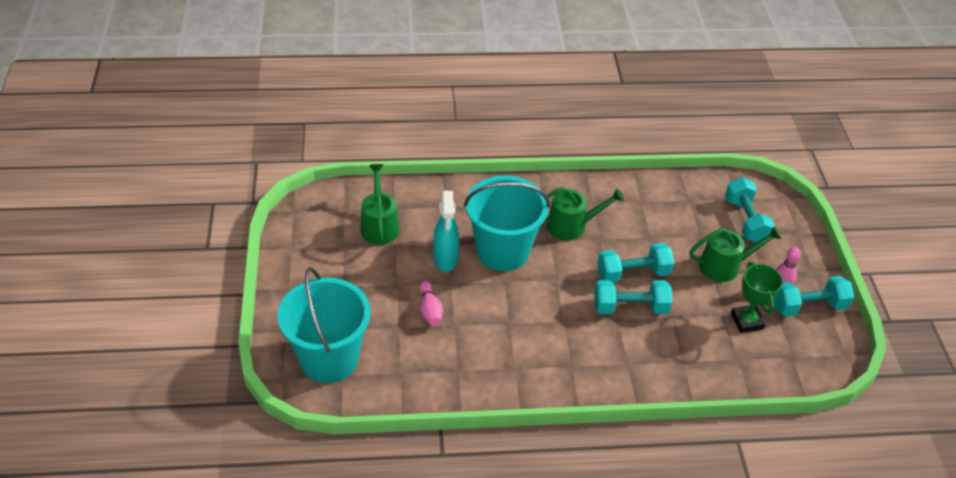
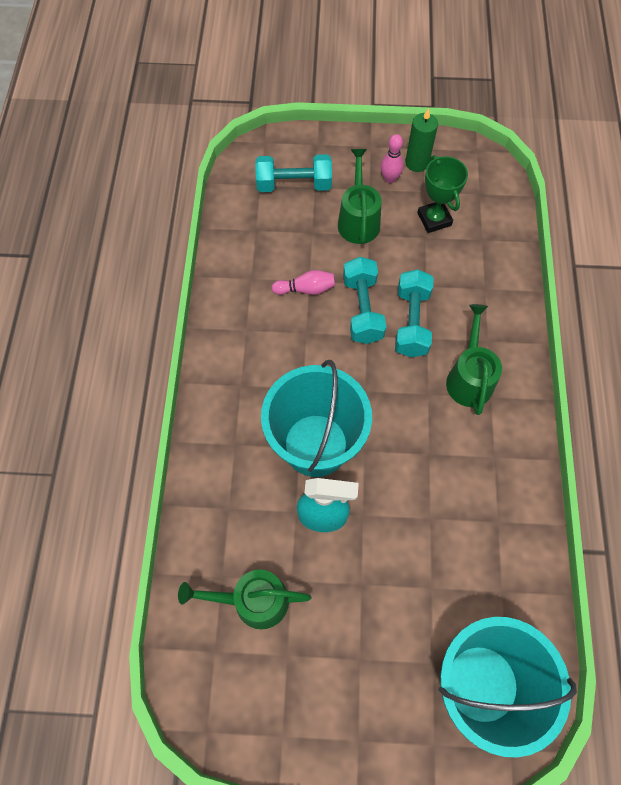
camera: 80 degrees left, 20 degrees up
pink bowling pin [420,281,443,326] -> pink bowling pin moved to [272,270,335,295]
green watering can [545,187,624,241] -> green watering can moved to [446,304,502,415]
green trophy [731,262,783,333] -> green trophy turned 75 degrees clockwise [417,155,468,233]
turquoise dumbbell [774,276,854,317] -> green candle [405,108,438,172]

